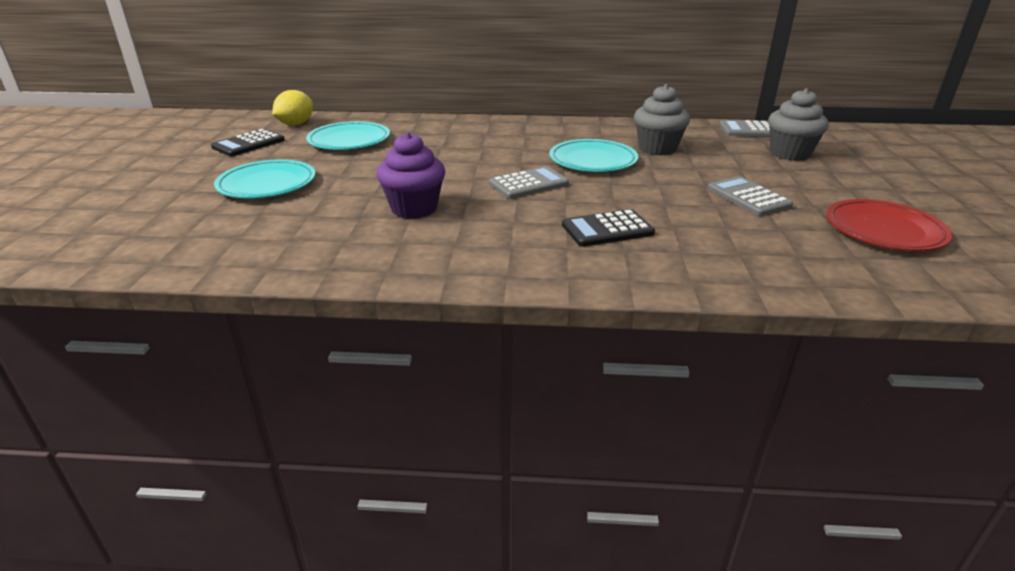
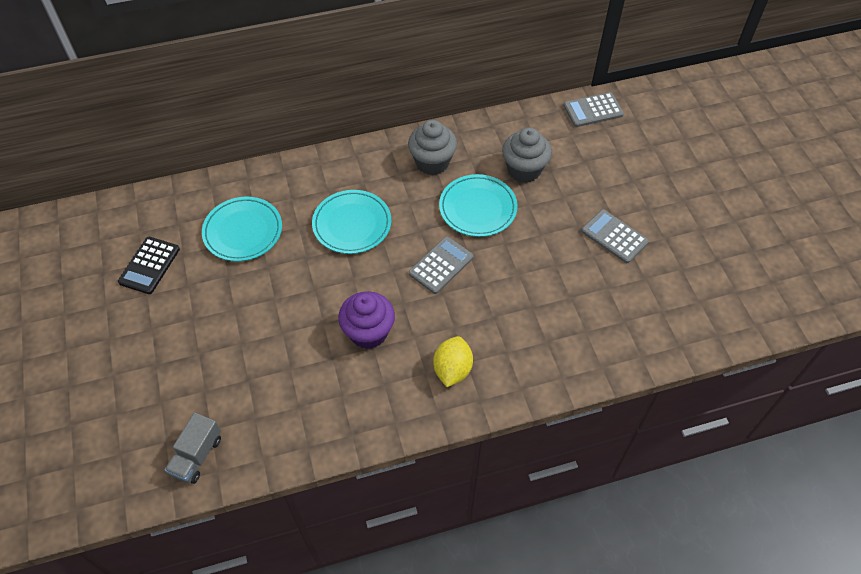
camera: 20 degrees left, 25 degrees up
turquoise plate [214,159,316,199] -> turquoise plate moved to [312,190,392,254]
yellow lemon [272,90,313,125] -> yellow lemon moved to [433,336,473,387]
black calculator [562,209,655,247] -> none
grey cupcake [768,88,829,161] -> grey cupcake moved to [408,120,457,175]
red plate [826,199,952,251] -> none
none -> grey truck [165,413,221,484]

